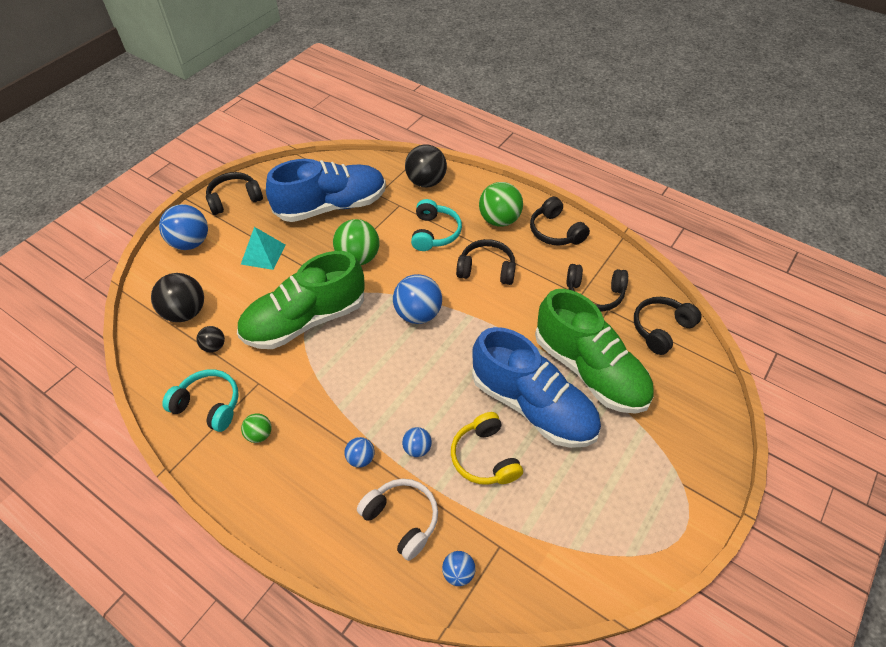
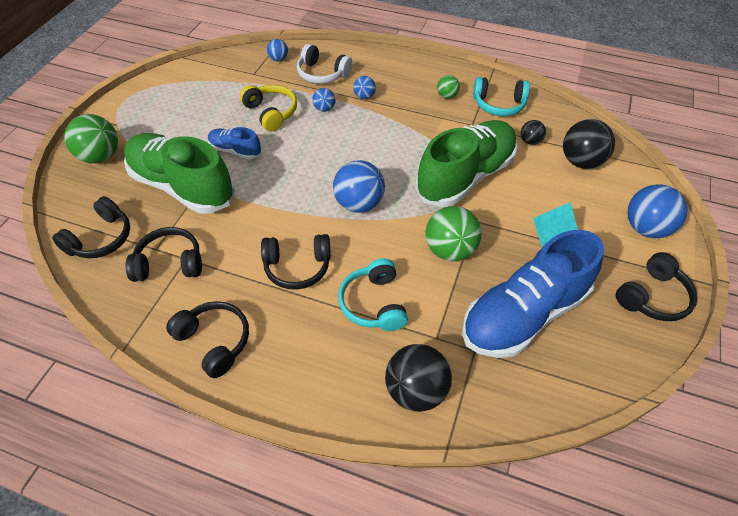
camera: 165 degrees right, 0 degrees up
blue shoe [472,327,601,448] -> blue shoe [208,127,261,159], size x0.47
green ball [479,182,523,227] -> green ball moved to [64,114,118,163]

